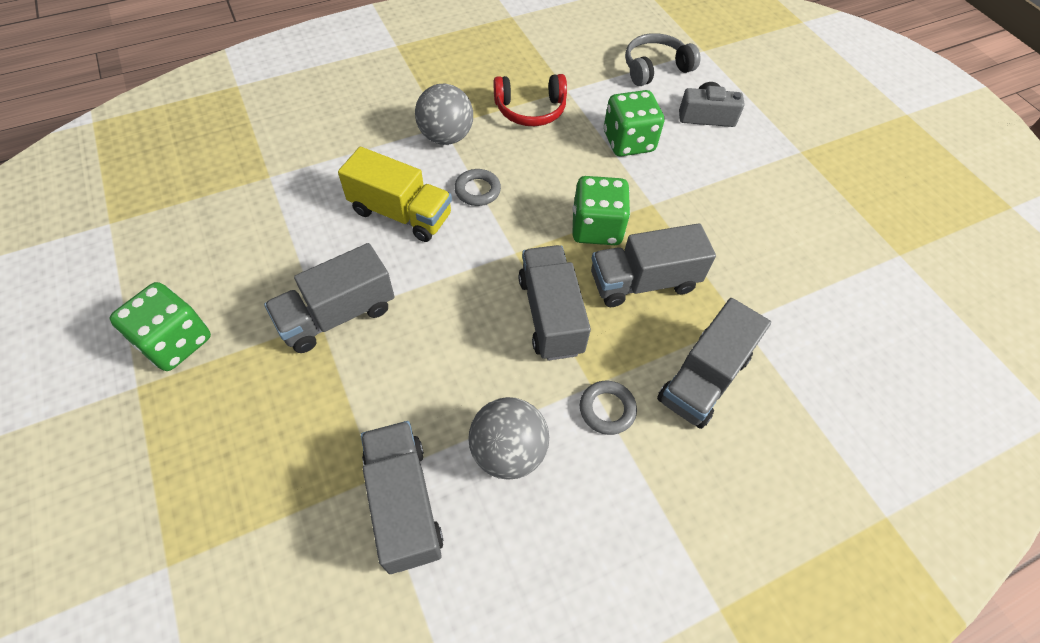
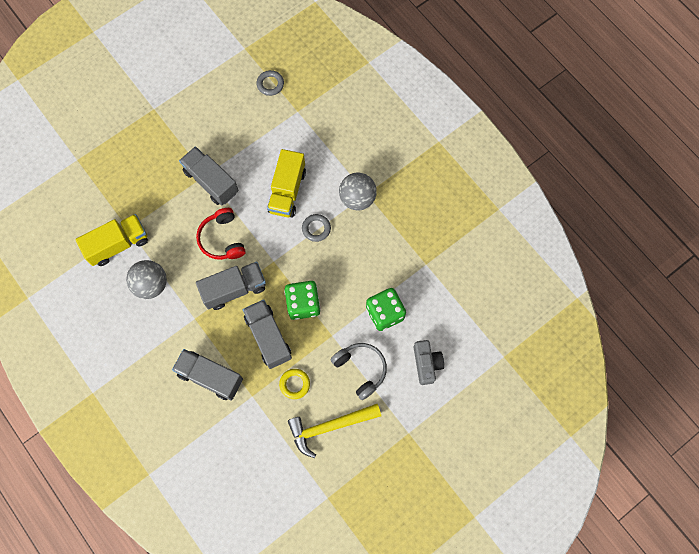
camera: 80 degrees right, 15 degrees up
green dice [110,282,211,371] -> none
grey truck [361,421,444,574] -> yellow truck [75,214,148,266]
red headphones [494,74,567,126] -> red headphones moved to [196,208,246,260]
grey ring [580,381,637,435] -> grey ring moved to [256,70,284,96]
grey headphones [625,33,701,86] -> grey headphones moved to [331,343,387,400]
none -> yellow ring [279,369,310,399]
none -> yellow hammer [288,404,381,458]

